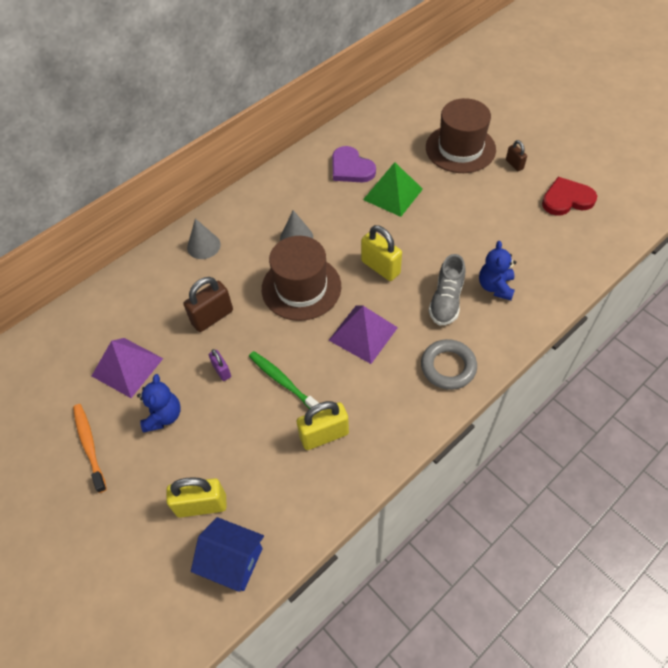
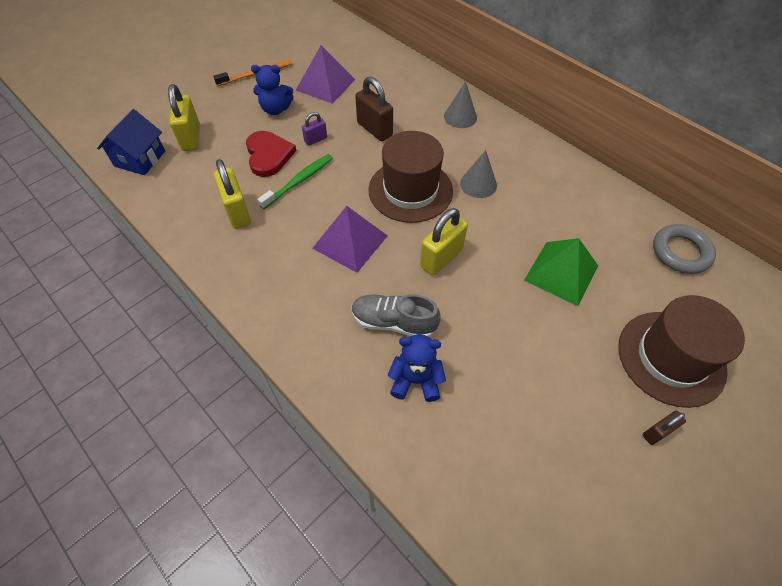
camera: 85 degrees right, 0 degrees up
purple heart [332,146,376,182] -> none
grey ring [421,339,477,390] -> grey ring moved to [653,224,716,274]
red heart [542,177,597,216] -> red heart moved to [246,131,296,177]

